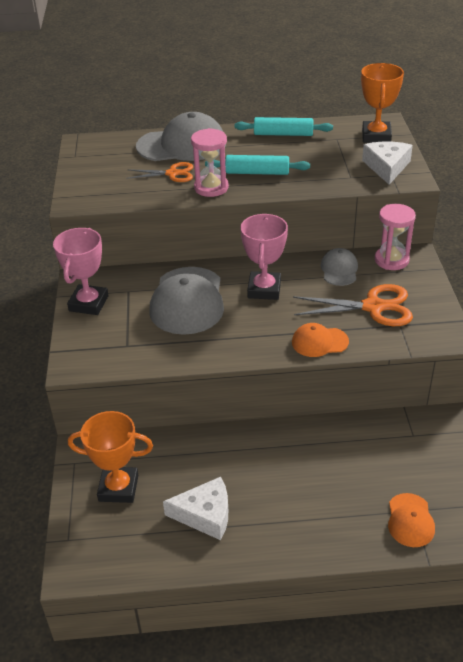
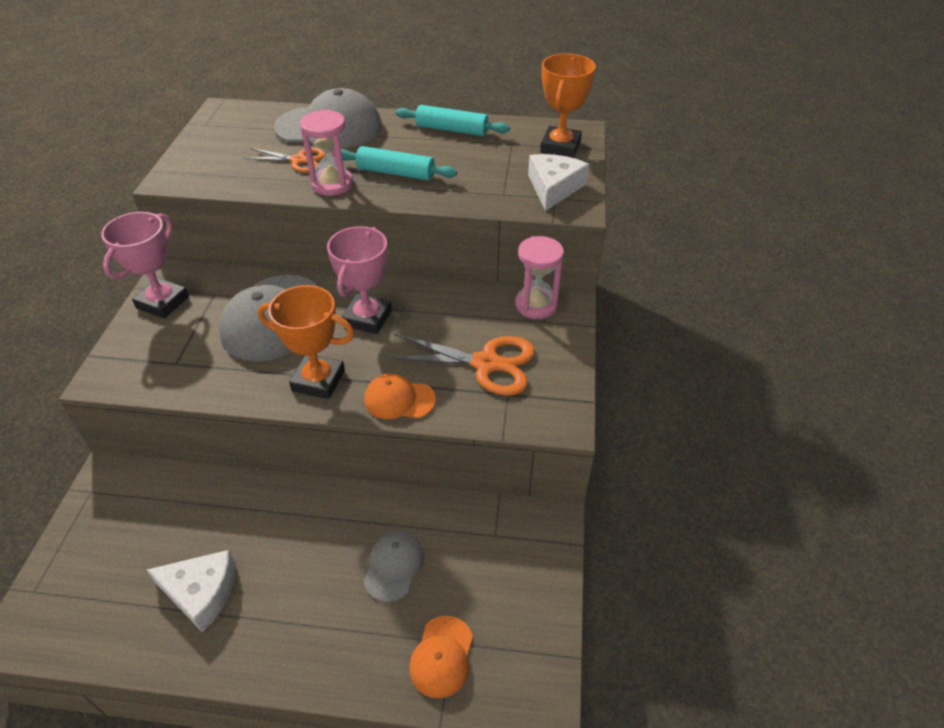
camera: 10 degrees right, 5 degrees up
orange trophy [68,411,153,503] -> orange trophy moved to [258,285,354,399]
grey cap [321,248,358,286] -> grey cap moved to [363,531,424,602]

